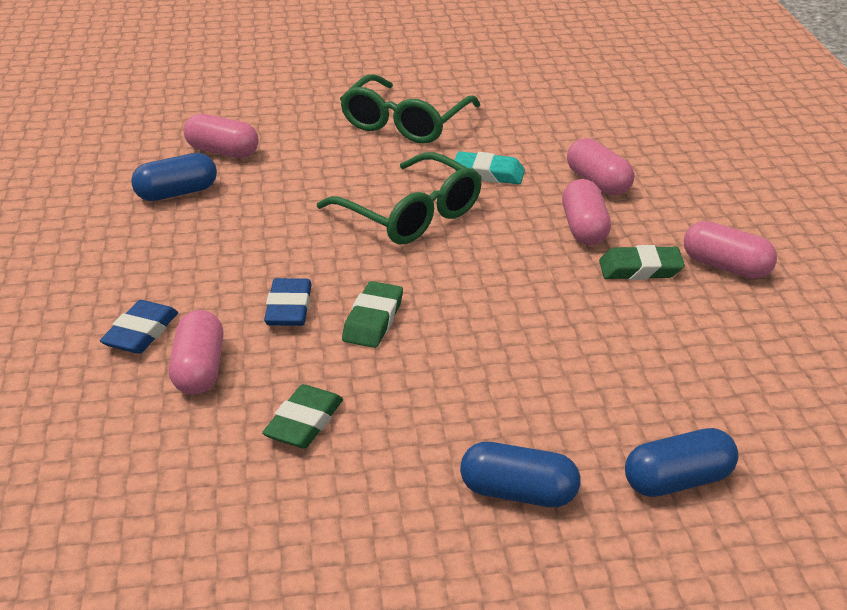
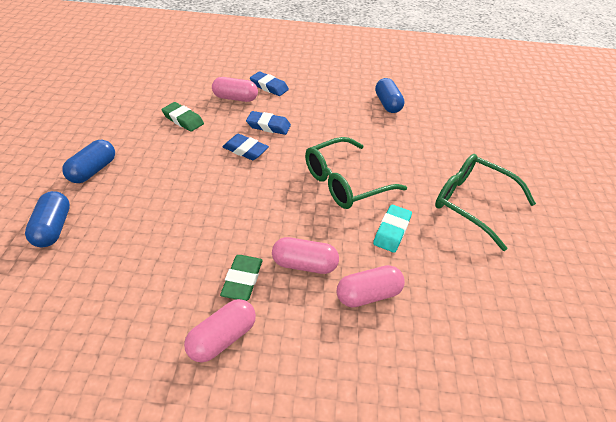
camera: 100 degrees right, 10 degrees up
pink capsule [184,114,258,158] -> none
green eraser [342,281,403,348] -> blue eraser [223,134,269,160]

